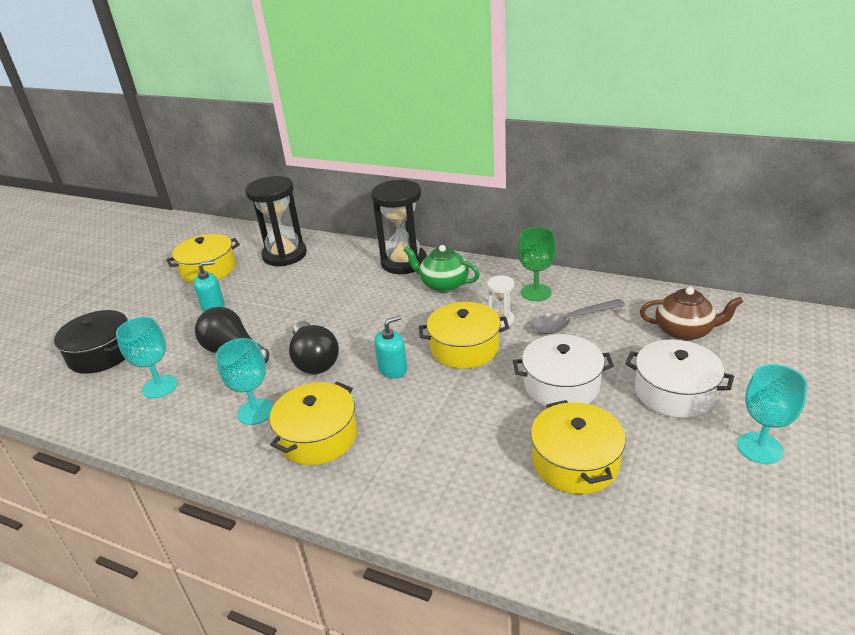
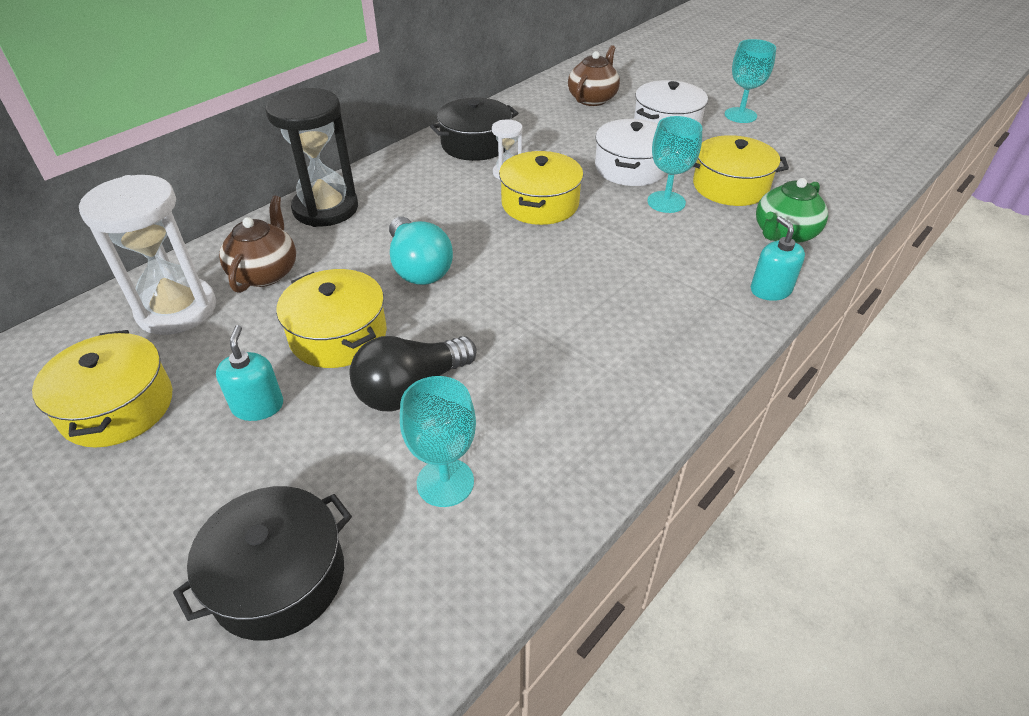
camera: 75 degrees left, 10 degrees up
turquoise goblet [216,338,274,425] -> turquoise goblet moved to [647,116,702,213]
black hourglass [245,176,307,266] -> white hourglass [79,175,216,335]
yellow pot [269,382,357,465] -> yellow pot moved to [276,269,387,368]
black light bulb [289,321,339,374] -> none
turquoise soap dispenser [374,315,407,379] -> turquoise soap dispenser moved to [751,216,805,301]
green teapot [404,245,480,293] -> green teapot moved to [756,178,828,243]
green goblet [518,227,556,301] -> black pot [430,97,518,161]
grey spoon [532,299,626,334] -> none
none -> brown teapot [219,196,296,293]
none -> turquoise light bulb [389,217,453,285]

